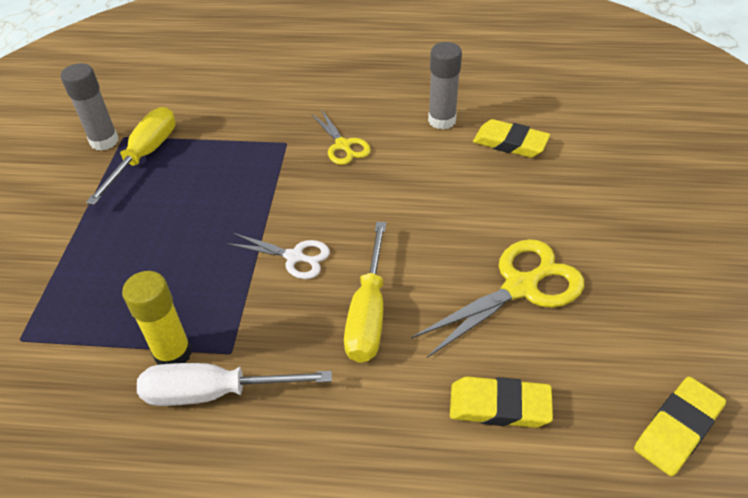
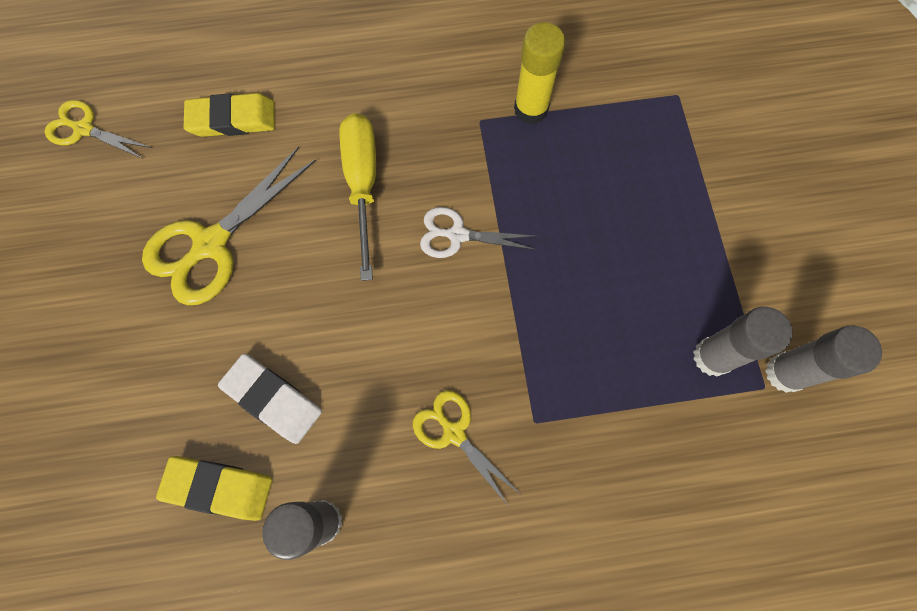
camera: 165 degrees right, 25 degrees up
yellow screwdriver [86,107,175,205] -> grey glue stick [693,307,793,376]
white screwdriver [137,363,332,406] -> none
yellow eraser [634,377,726,476] -> yellow scissors [45,100,152,159]
none -> white eraser [218,354,322,444]

